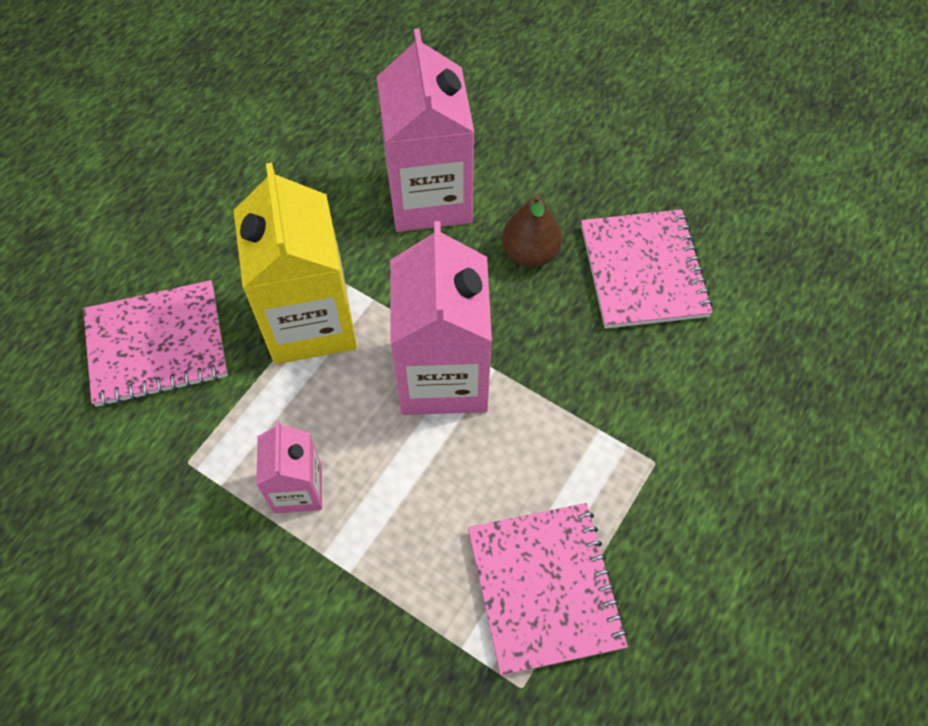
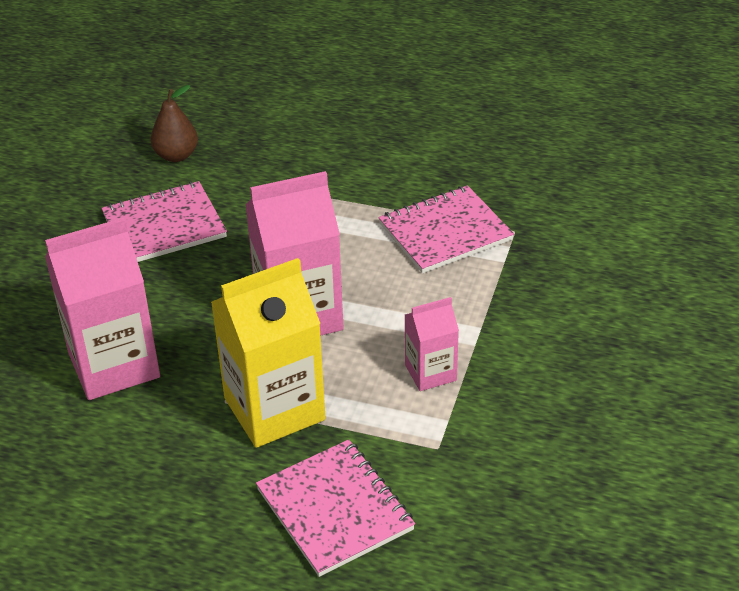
camera: 105 degrees left, 20 degrees down
brown pear [502,194,562,267] -> brown pear moved to [150,85,198,162]

